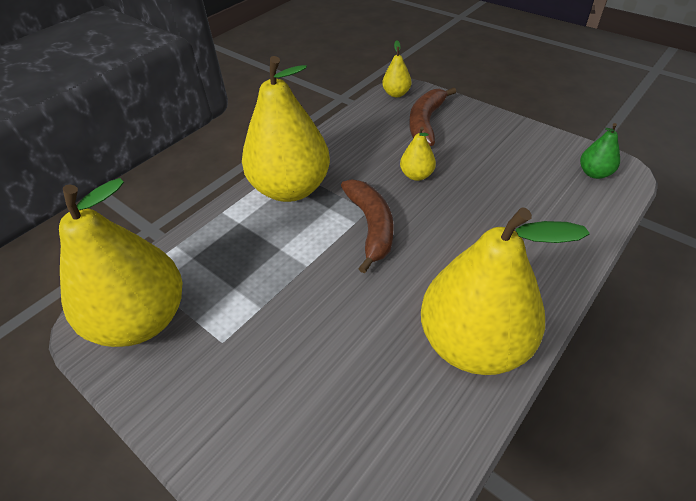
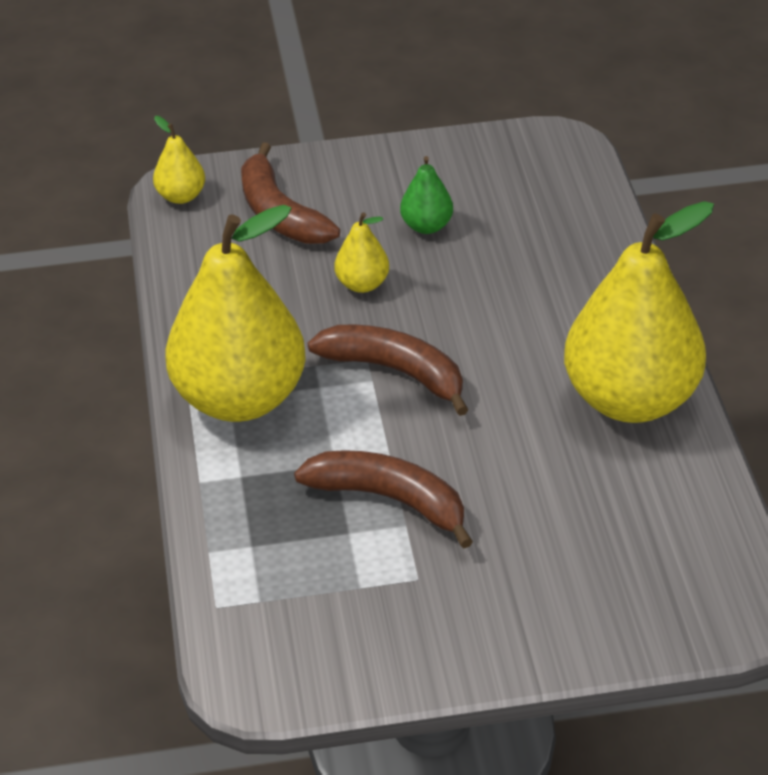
camera: 50 degrees left, 5 degrees down
yellow pear [59,178,183,347] -> none
green pear [580,123,620,179] -> green pear moved to [400,156,453,234]
none -> brown banana [294,450,473,548]

